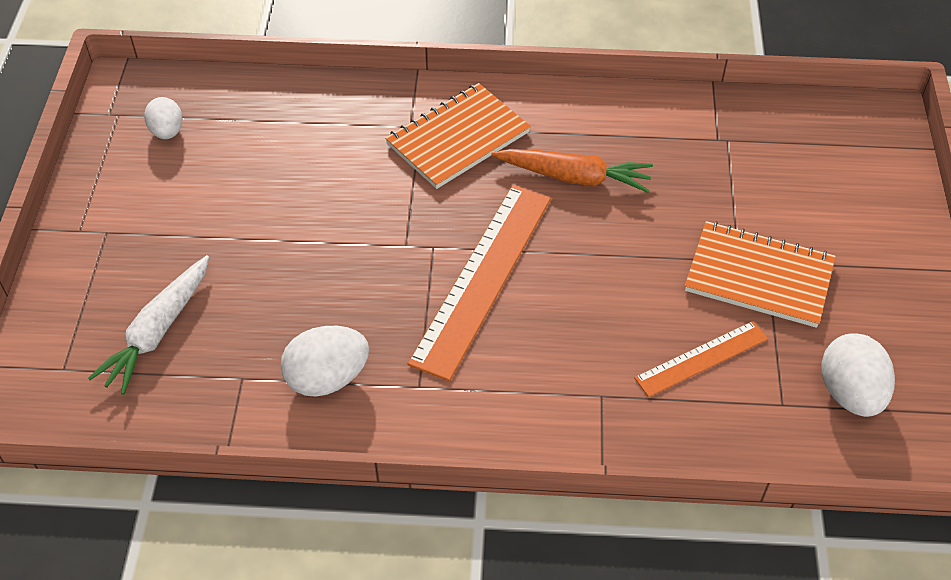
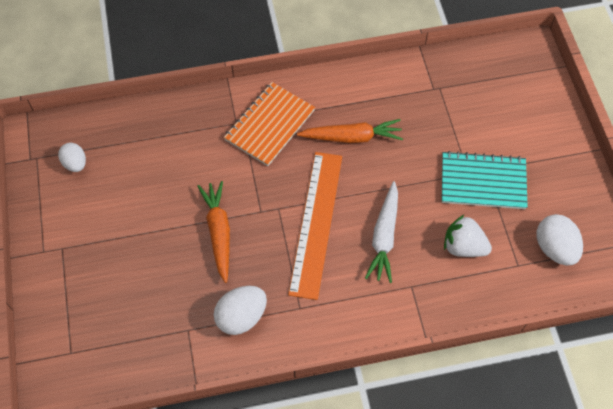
camera: 15 degrees left, 10 degrees up
white carrot [88,255,209,395] -> white carrot moved to [365,181,398,283]
orange ruler [634,321,768,397] -> white strawberry [444,214,492,257]
orange notebook [685,221,836,328] -> turquoise notebook [442,151,528,209]
none -> orange carrot [197,181,230,283]

